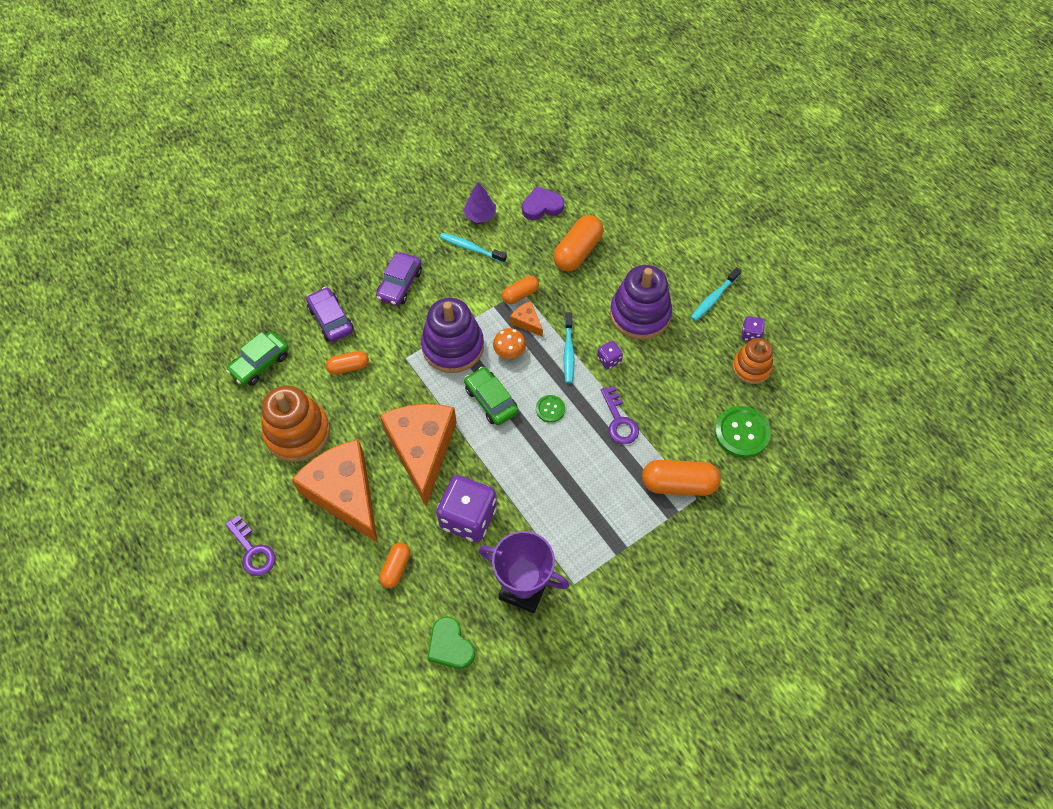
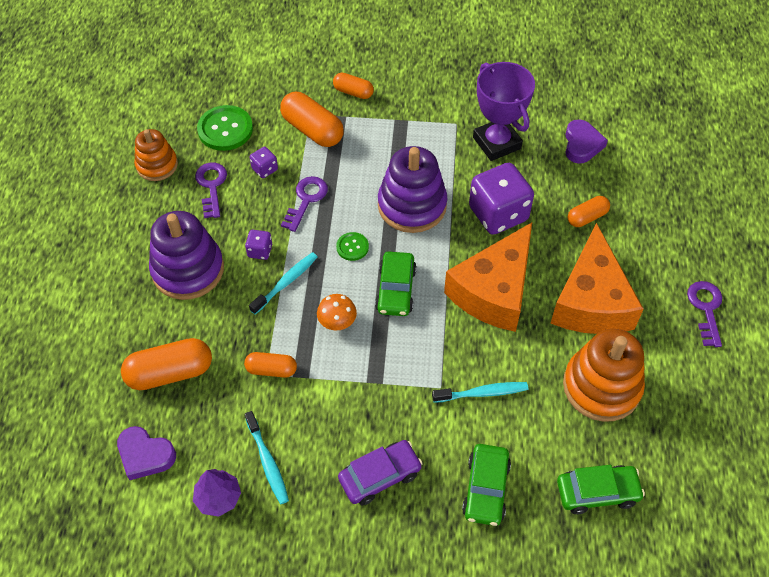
camera: 140 degrees left, 5 degrees down
purple car [306,287,354,342] -> green car [462,444,511,526]
orange capsule [326,351,369,375] -> orange capsule moved to [333,73,374,99]
purple stacking toy [421,298,484,373] -> purple stacking toy moved to [378,146,447,233]
green heart [427,617,475,669] -> purple heart [565,120,608,164]
orange cheese [510,301,543,337] -> none
turquoise toothbrush [691,267,741,321] -> turquoise toothbrush moved to [432,382,528,403]
purple dice [742,316,765,341] -> purple dice moved to [249,147,278,178]
none -> purple key [195,162,227,218]

